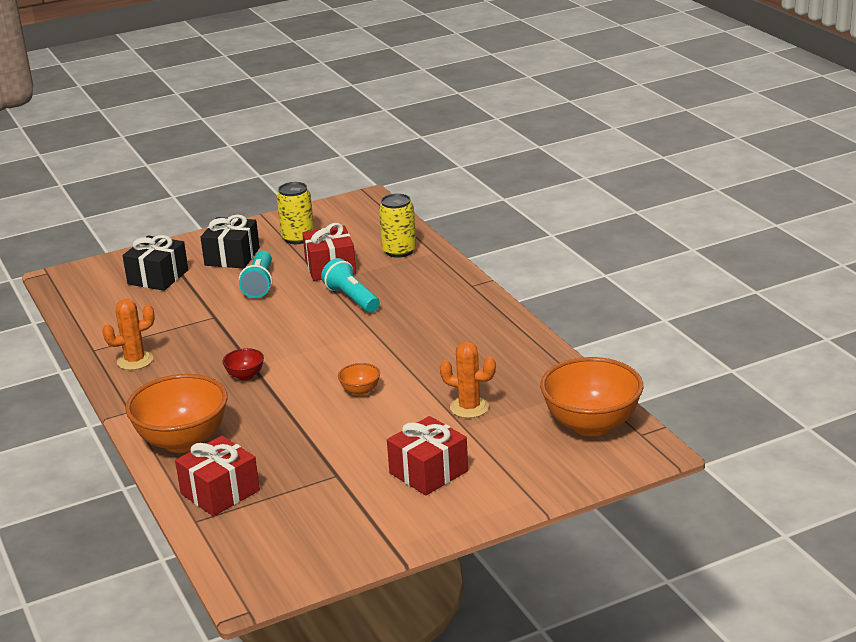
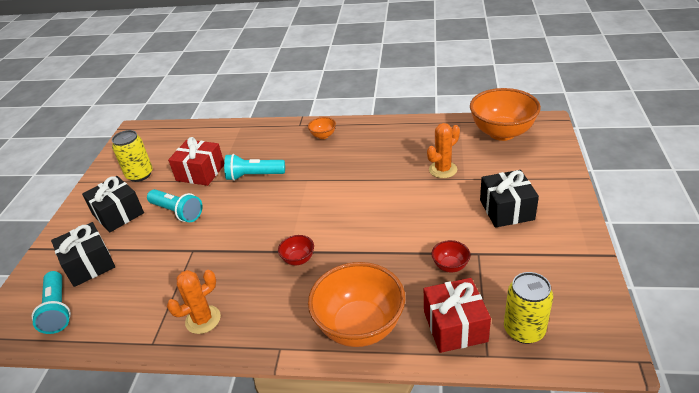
camera: 55 degrees left, 10 degrees up
orange cactus [102,299,155,370] -> orange cactus turned 45 degrees clockwise [167,270,221,334]
orange bowl [338,363,380,396] -> orange bowl moved to [308,117,336,139]
yellow can [379,193,416,258] -> yellow can moved to [504,272,553,344]
red gift [387,416,468,496] -> black gift [480,170,539,228]
none -> turquoise flashlight [32,271,71,334]
none -> red bowl [432,240,470,273]

